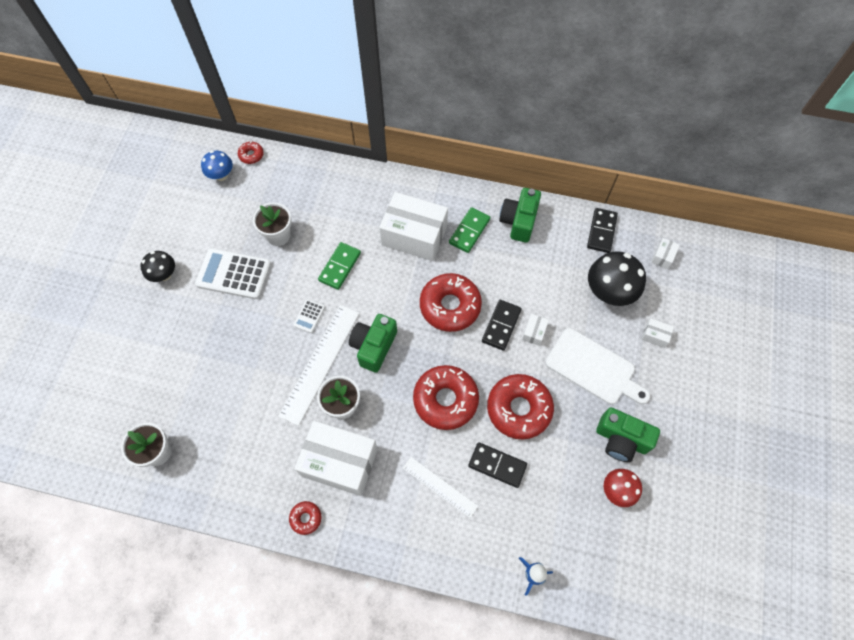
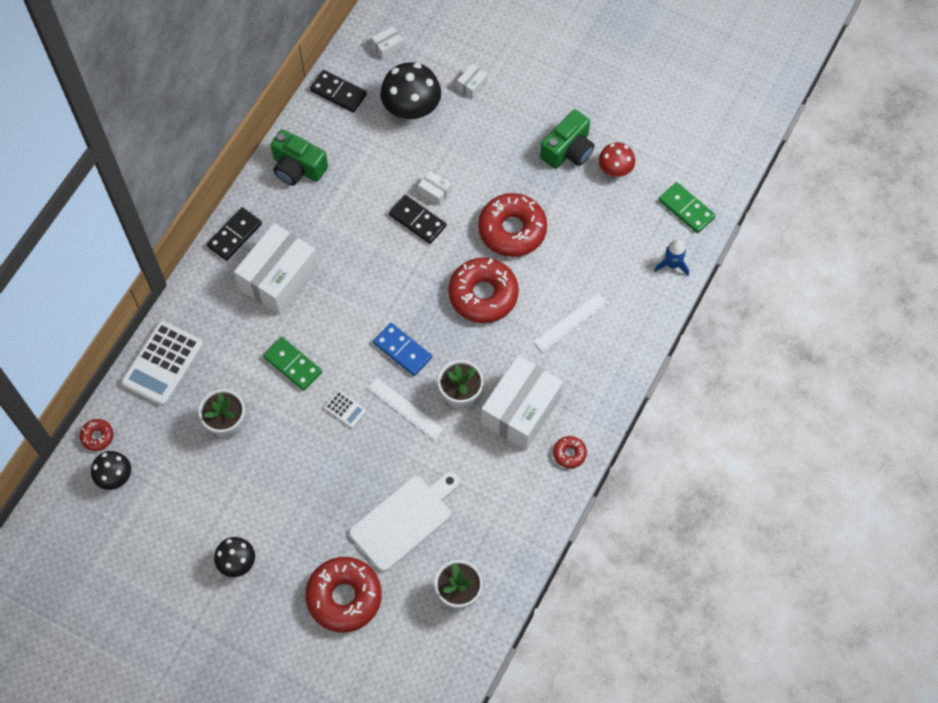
camera: 75 degrees left, 0 degrees up
white calculator [195,248,271,299] -> white calculator moved to [121,321,203,406]
blue mushroom [201,151,233,181] -> black mushroom [91,451,131,490]
white ruler [278,305,360,426] -> white ruler [368,378,444,440], size x0.59
green camera [349,314,397,372] -> blue domino [373,323,432,376]
red donut [420,273,482,332] -> red donut moved to [305,557,382,632]
green domino [449,207,490,253] -> green domino moved to [659,182,716,233]
black domino [468,442,527,488] -> black domino moved to [207,207,262,261]
white cutting board [545,328,650,404] -> white cutting board moved to [349,472,460,572]
white box [651,238,680,269] -> white box turned 75 degrees counterclockwise [372,26,403,60]

